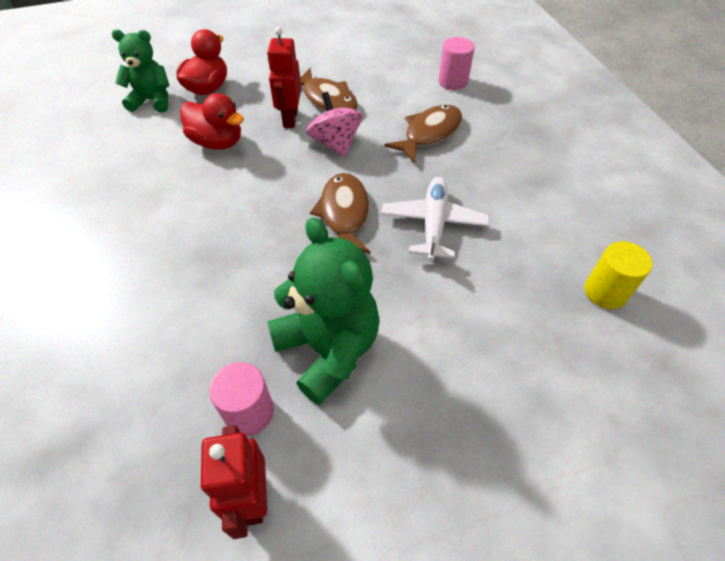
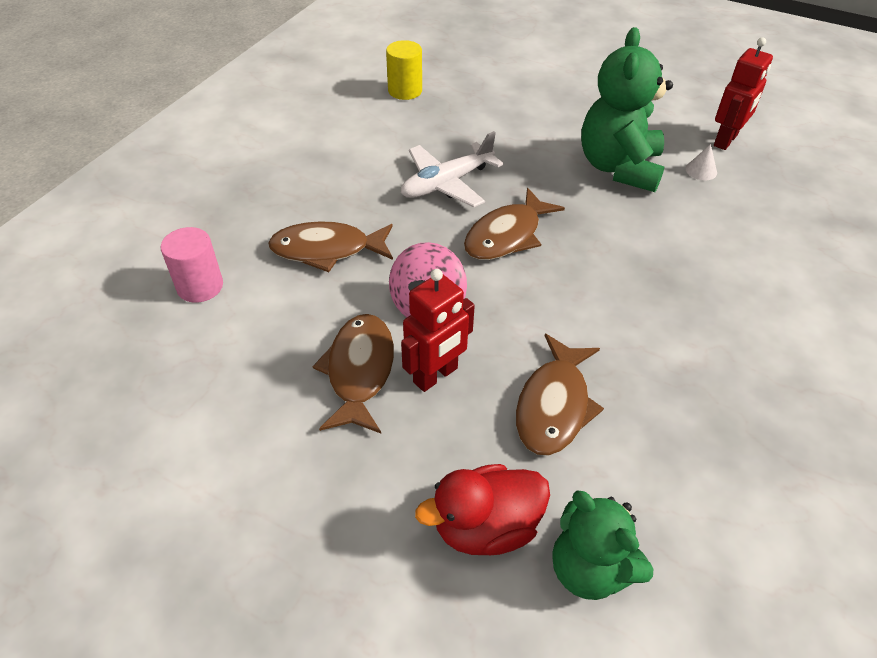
camera: 135 degrees left, 5 degrees down
red duck [180,93,244,150] -> brown fish [516,334,604,456]
pink cylinder [209,362,274,436] -> white cone [686,144,717,180]

